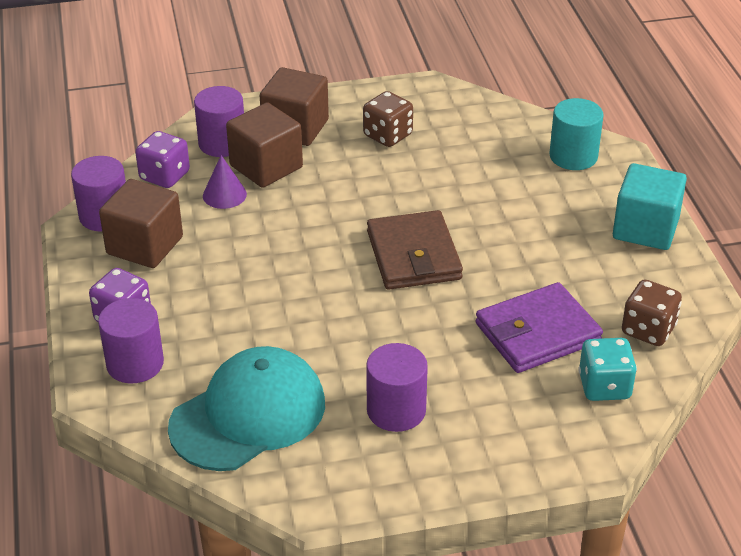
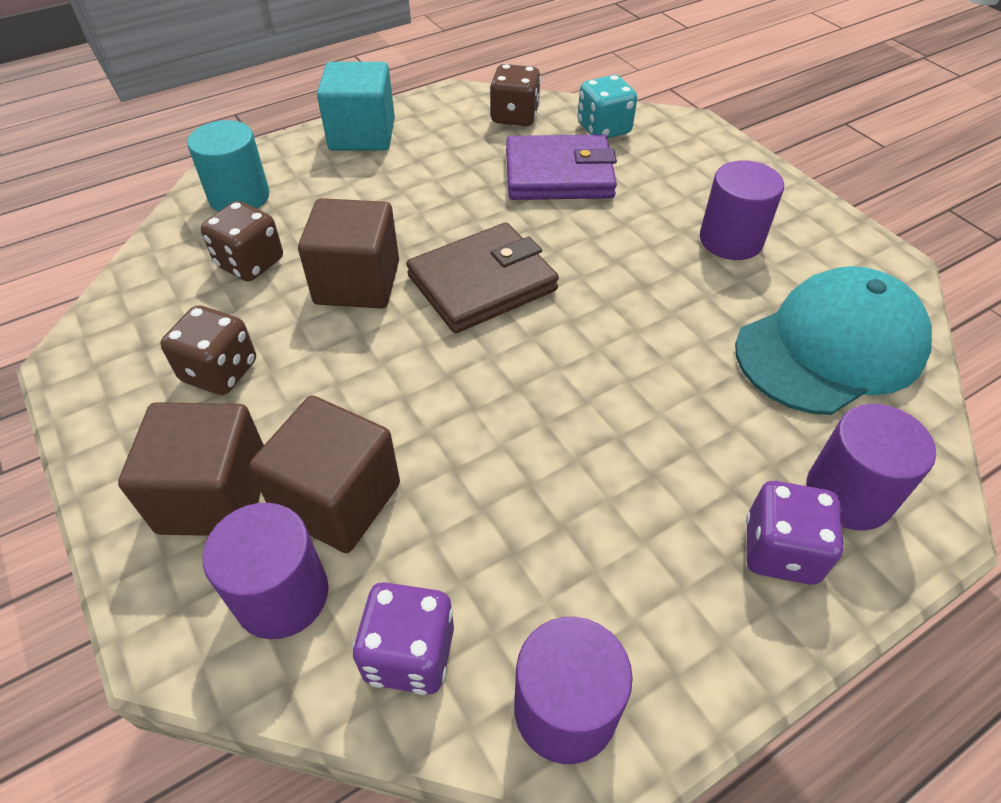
camera: 110 degrees left, 10 degrees up
brown cube [99,179,183,268] -> brown cube moved to [298,198,399,309]
turquoise cap [168,346,325,471] -> turquoise cap turned 120 degrees clockwise [735,266,932,415]
purple cone [203,155,247,209] -> none
purple wallet [476,282,603,373] -> purple wallet turned 45 degrees counterclockwise [506,134,617,200]
none -> brown dice [201,201,283,281]

